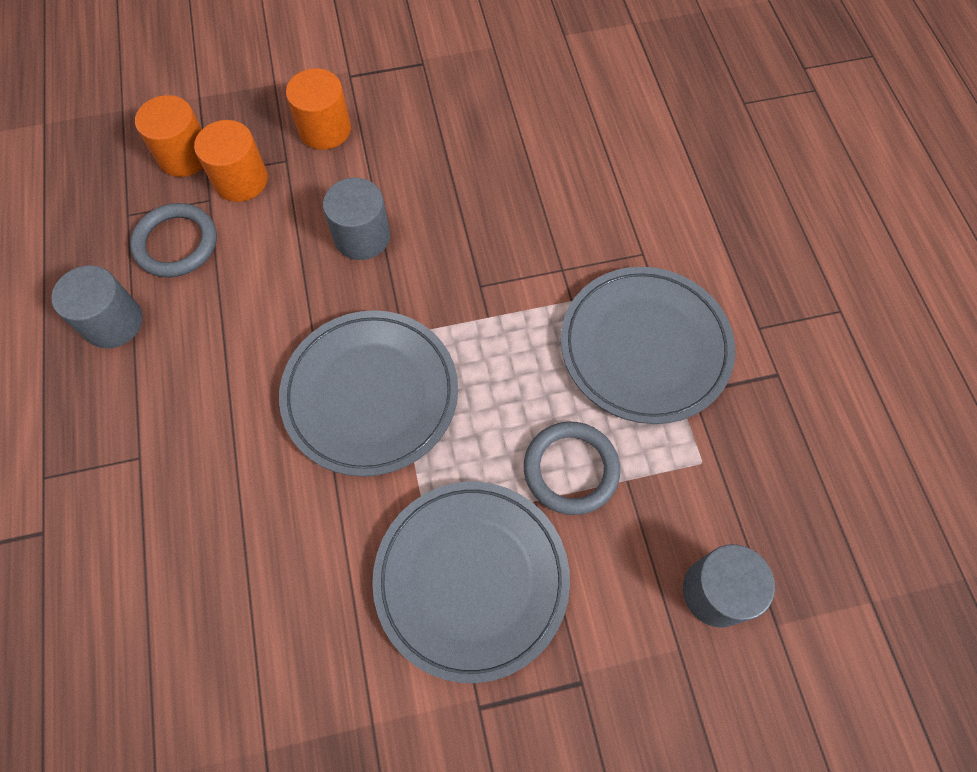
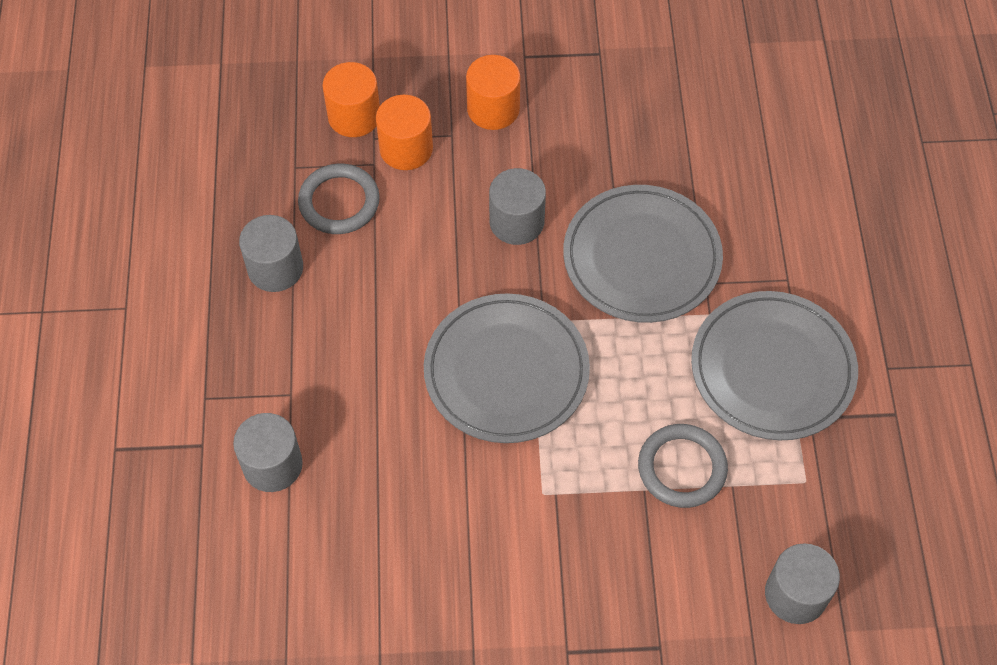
camera: 10 degrees right, 5 degrees down
grey plate [372,482,570,683] -> grey plate moved to [563,185,723,323]
none -> grey cylinder [233,413,303,492]

